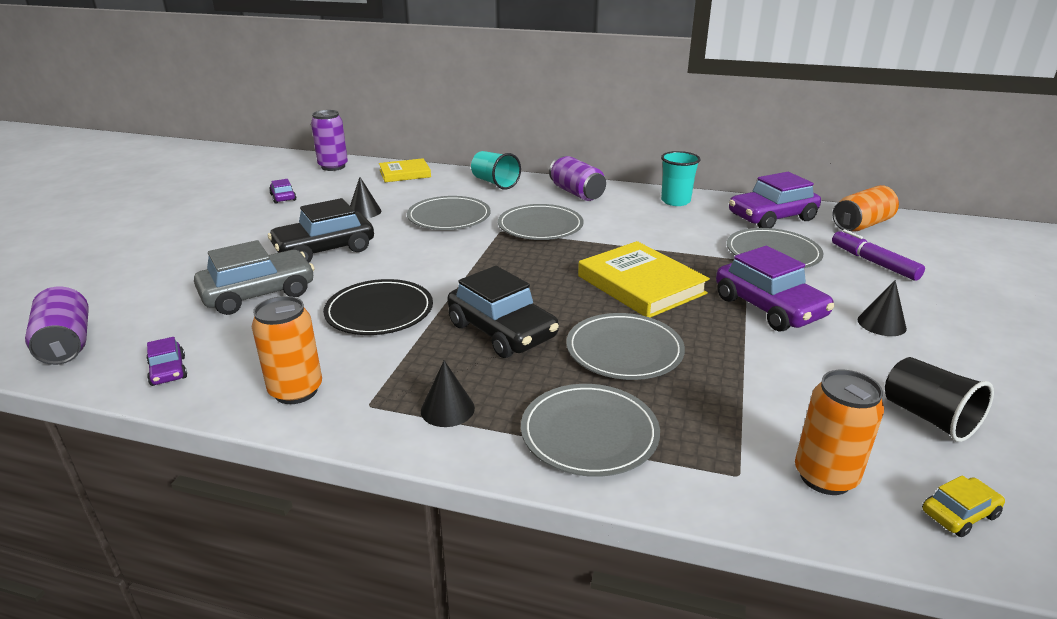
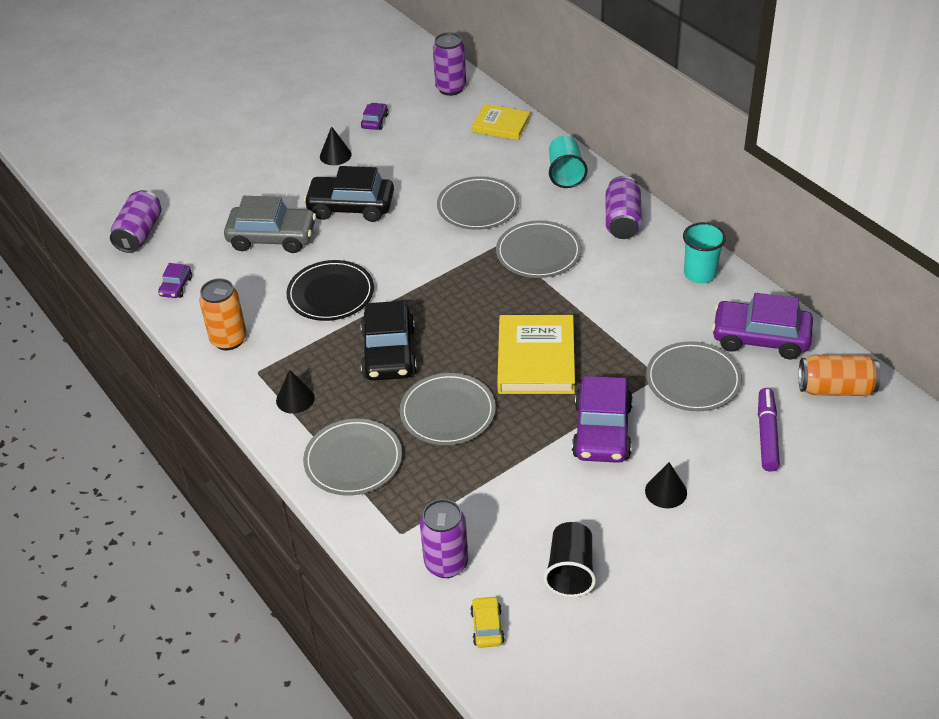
camera: 40 degrees right, 15 degrees up
black cone [350,177,381,219] -> black cone moved to [320,126,352,165]
orange can [795,370,884,495] -> purple can [420,499,468,578]
yellow car [922,475,1005,537] -> yellow car turned 105 degrees counterclockwise [470,596,505,648]

